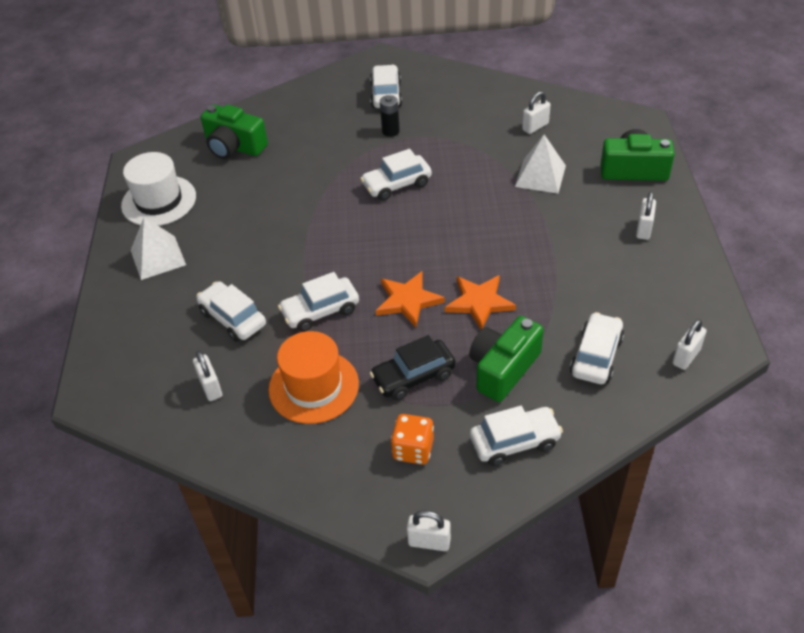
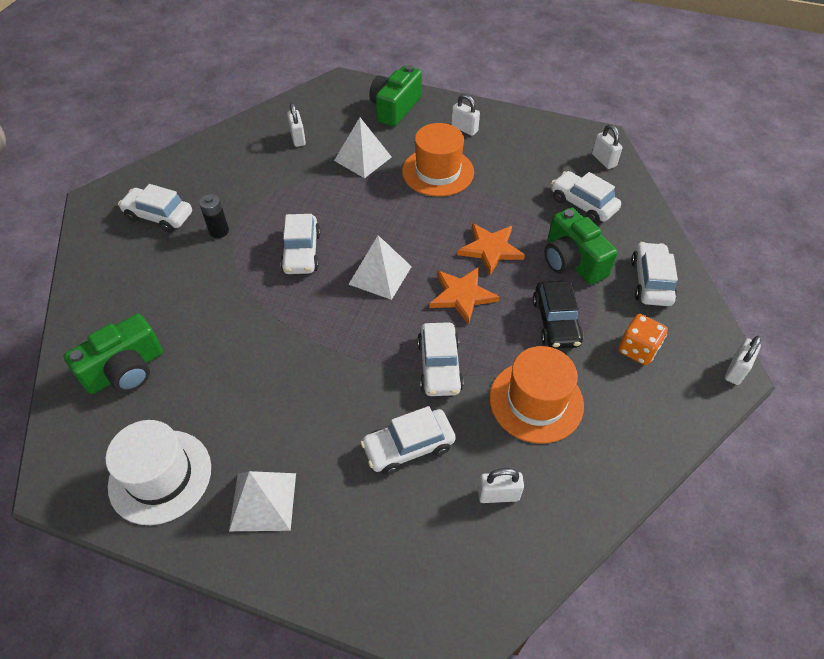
camera: 70 degrees left, 5 degrees up
none -> white pyramid [348,235,412,300]
none -> orange hat [402,123,474,197]

